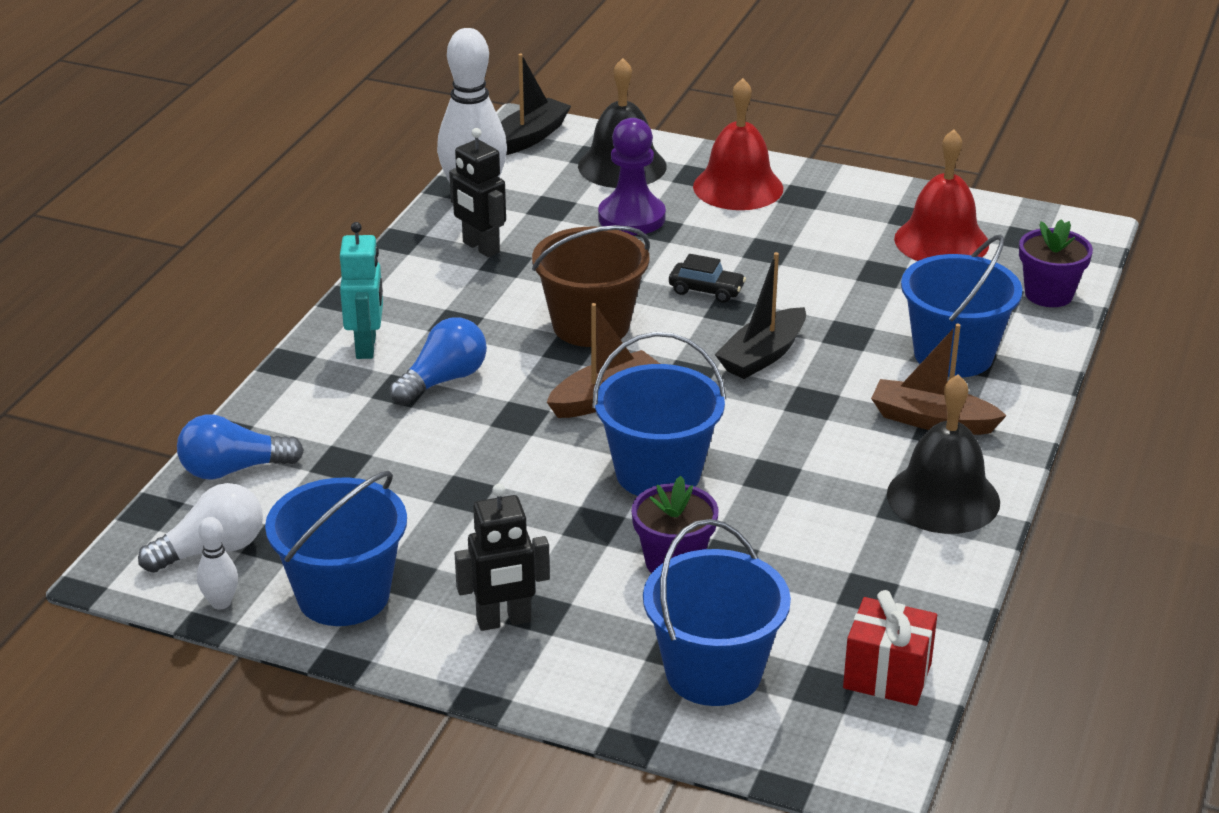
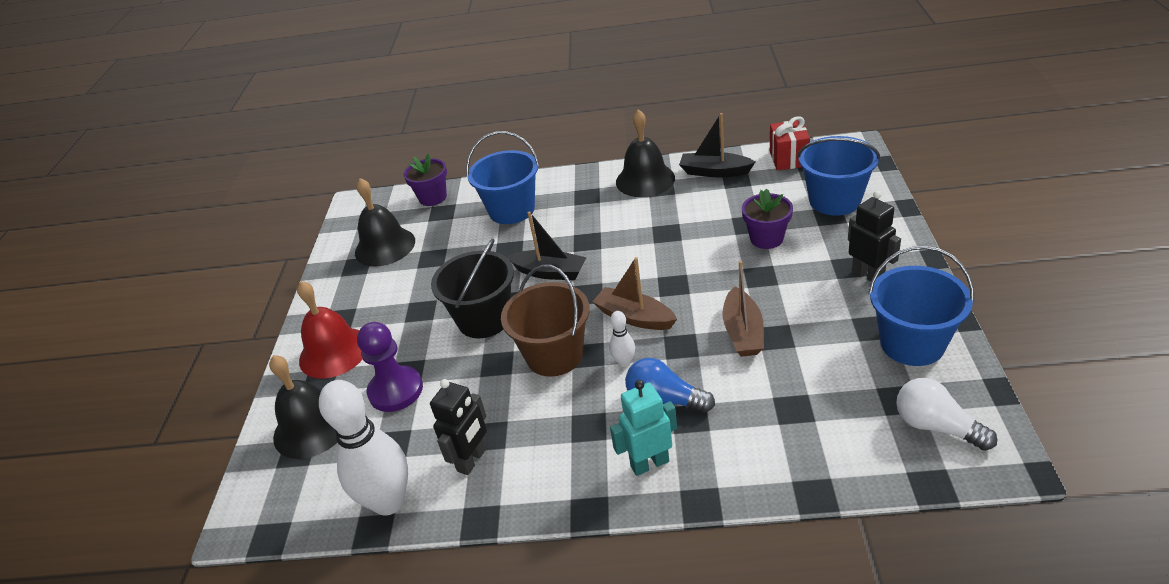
camera: 105 degrees left, 5 degrees up
blue light bulb [177,415,304,480] -> none
white bowling pin [197,517,238,609] -> white bowling pin moved to [609,311,635,367]
black boat [501,54,571,155] -> black boat moved to [679,113,755,177]
blue bucket [592,332,726,496] -> none
black car [669,254,746,303] -> black bucket [431,239,514,338]
brown boat [871,324,1007,435] -> brown boat moved to [722,261,764,357]
red bell [894,129,989,261] -> black bell [355,178,415,267]

